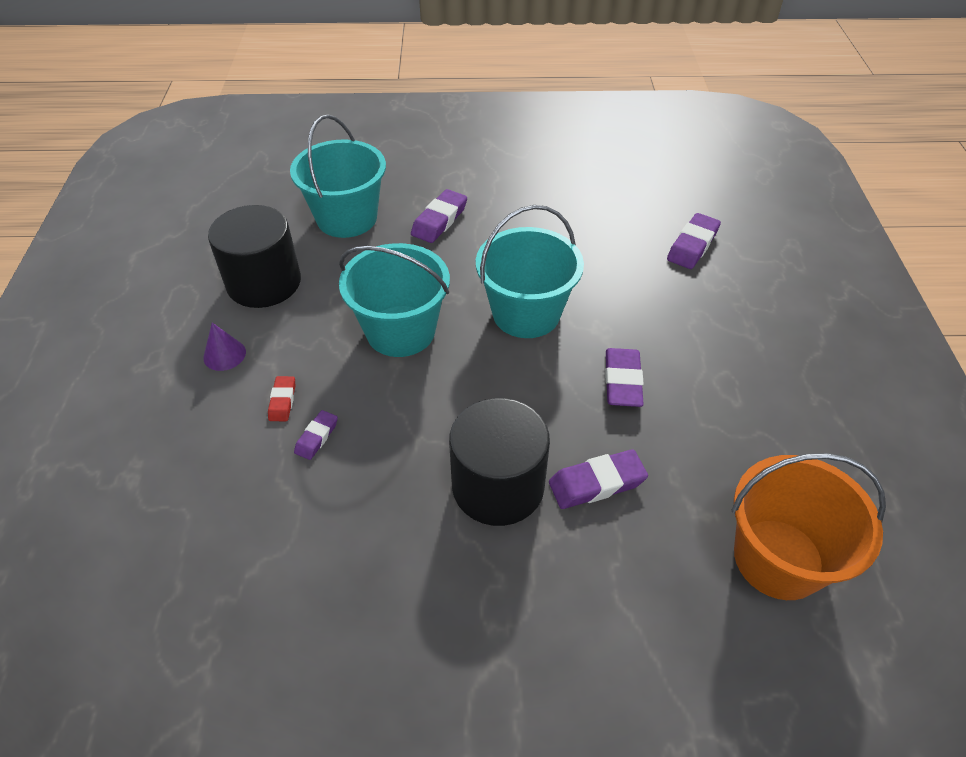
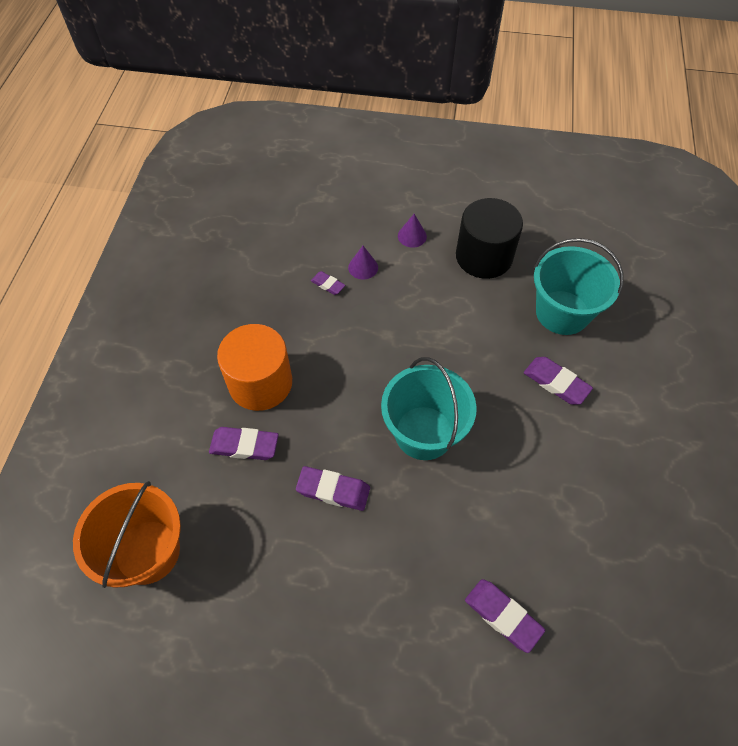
camera: 100 degrees right, 10 degrees up
red eraser [268,376,295,421] -> purple cone [348,246,378,279]
turquoise bucket [339,243,450,357] -> none
black cylinder [449,398,550,526] -> orange cylinder [217,324,292,411]
purple eraser [549,449,648,509] -> purple eraser turned 75 degrees counterclockwise [209,427,279,460]

